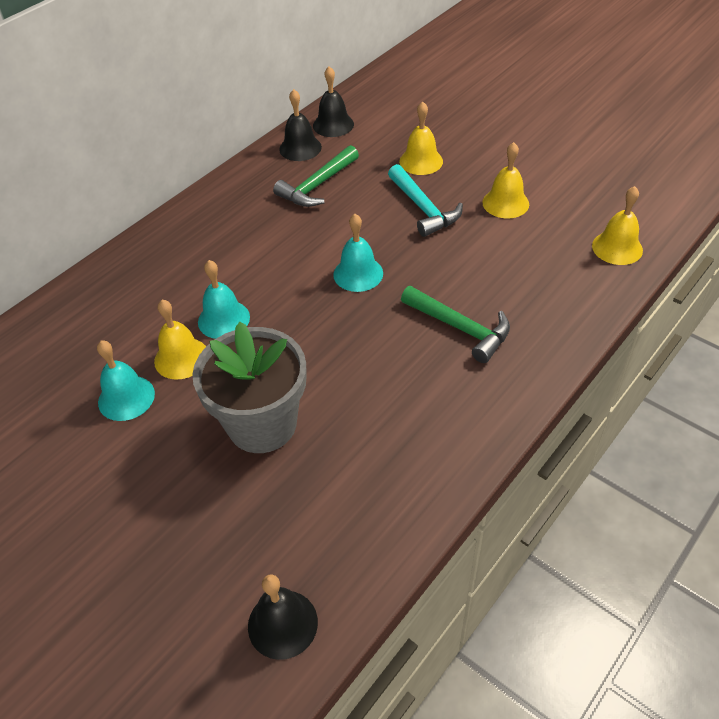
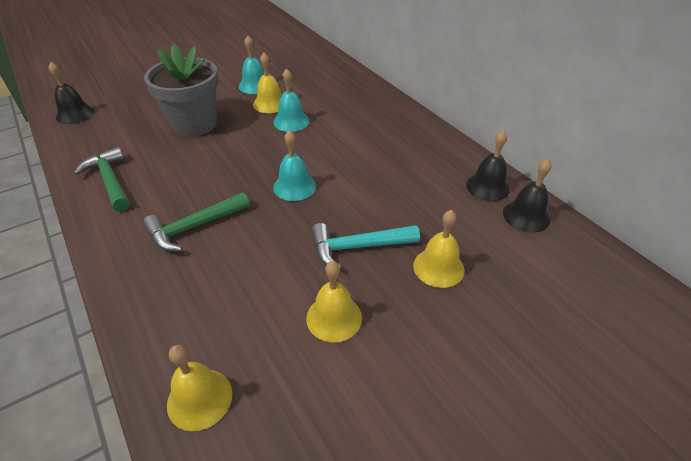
camera: 105 degrees right, 5 degrees down
green hammer [273,145,359,207] -> green hammer moved to [74,147,130,212]

